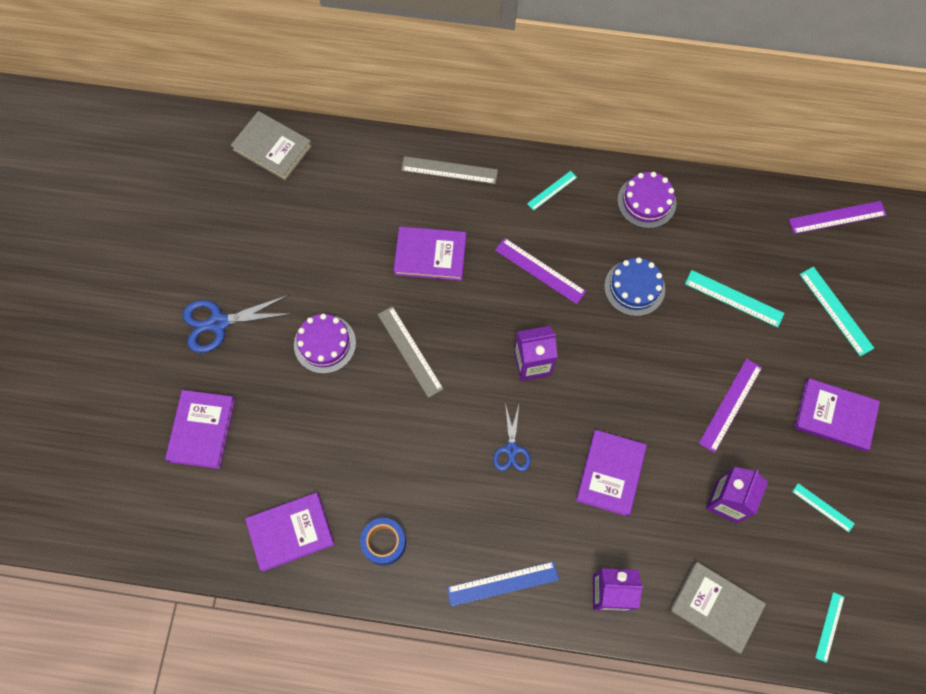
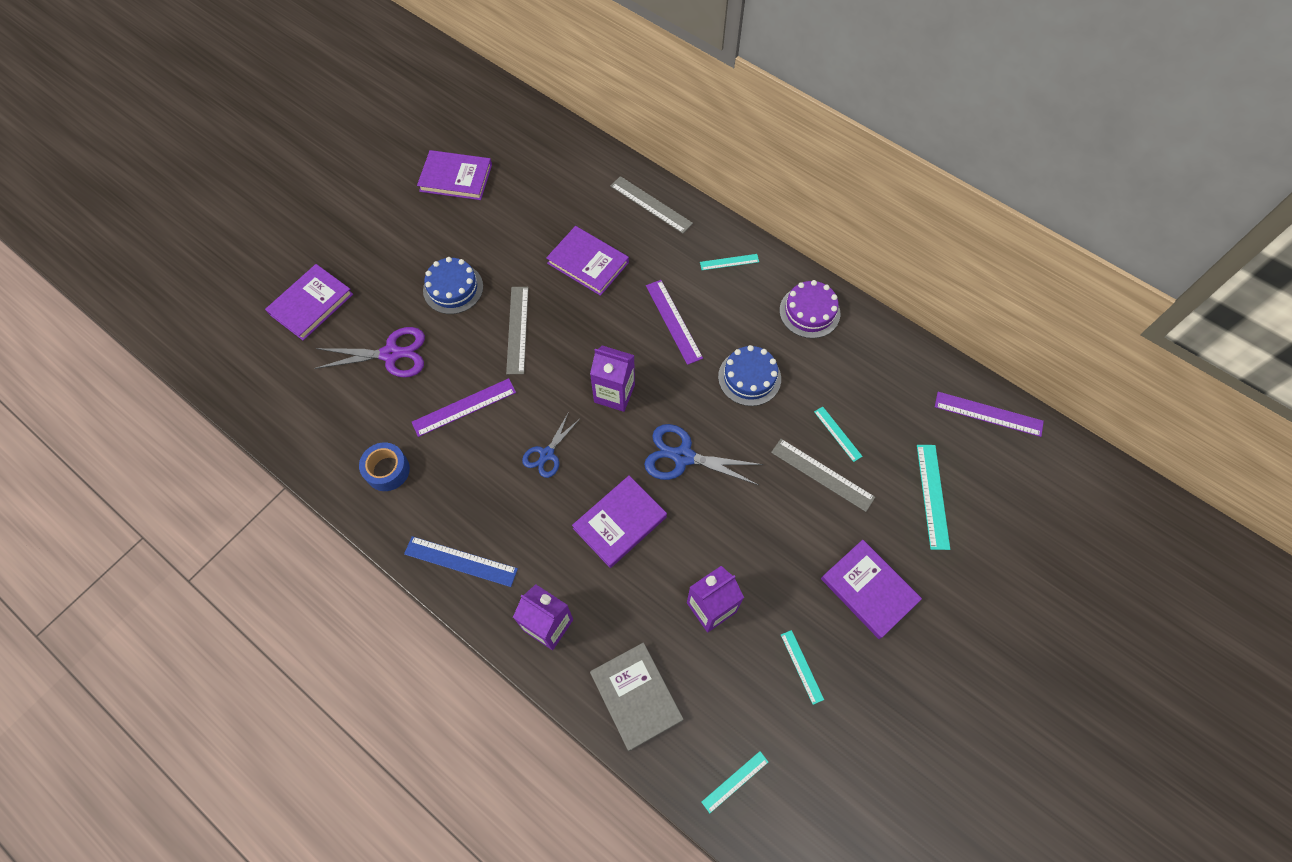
camera: 30 degrees right, 5 degrees down
blue scissors [182,295,290,353] -> blue scissors moved to [644,424,763,485]
grey book [230,111,312,180] -> none
purple book [245,492,335,572] -> purple book moved to [417,150,492,200]
purple cake [294,314,356,374] -> blue cake [423,257,483,314]
turquoise ruler [685,270,784,328] -> turquoise ruler [814,407,863,462], size x0.61
purple ruler [699,359,762,453] -> purple ruler moved to [412,378,516,437]
none -> purple scissors [315,327,425,378]
none -> grey ruler [771,439,875,512]

